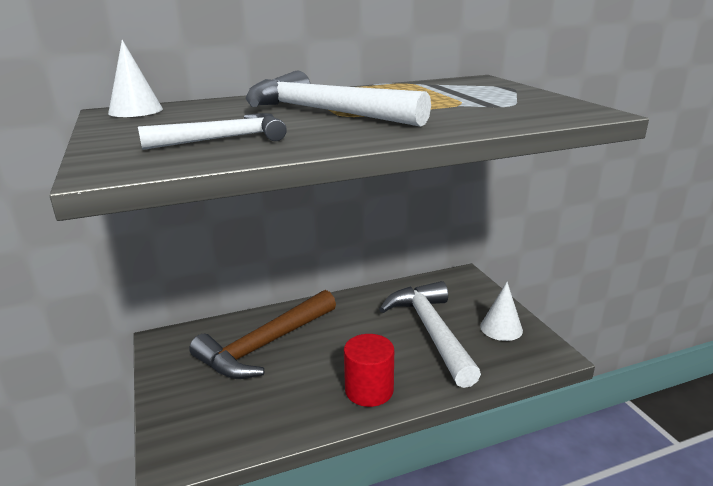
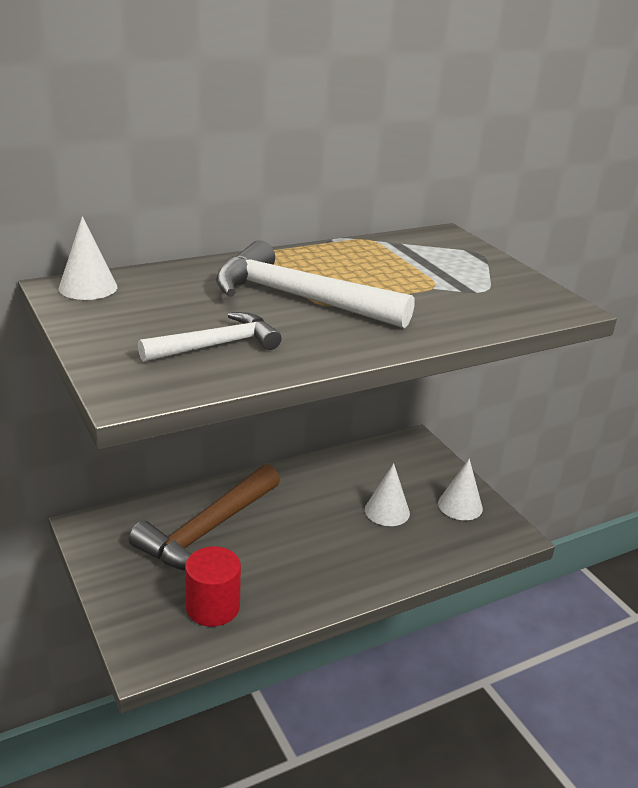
camera: 10 degrees left, 5 degrees up
red cylinder [344,334,394,407] -> red cylinder moved to [185,546,241,627]
white hammer [379,281,481,388] -> white cone [365,463,410,526]

